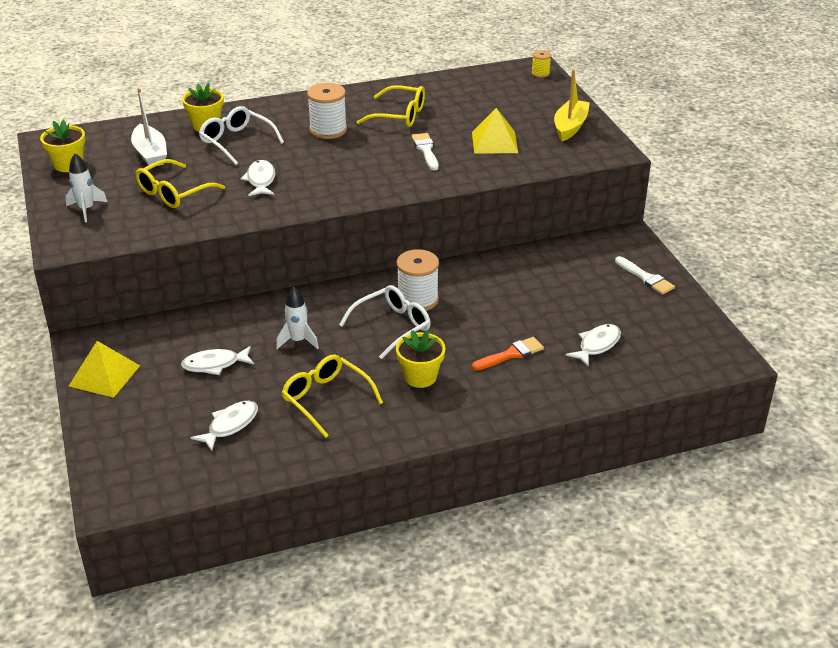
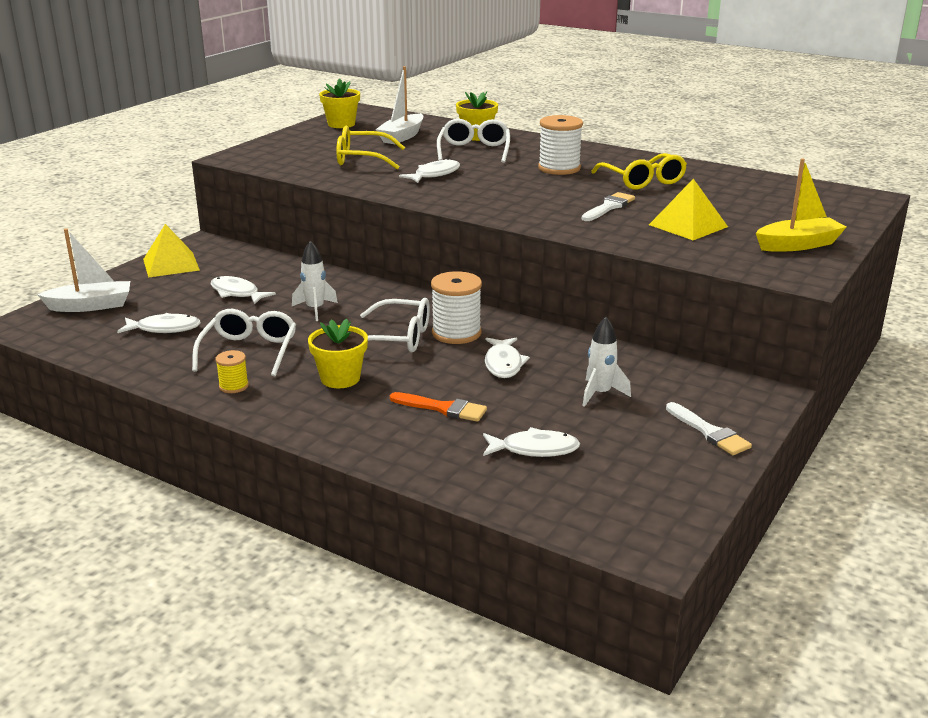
camera: 50 degrees right, 10 degrees down
white rocket [66,153,107,222] -> white rocket moved to [583,317,631,407]
yellow glasses [281,354,383,438] -> white glasses [192,309,296,376]
yellow spool [531,50,551,78] -> yellow spool moved to [215,350,249,393]
white brush [615,256,675,295] -> white brush turned 45 degrees counterclockwise [666,402,752,455]
none -> white boat [37,228,130,312]
none -> white fish [485,338,530,378]

